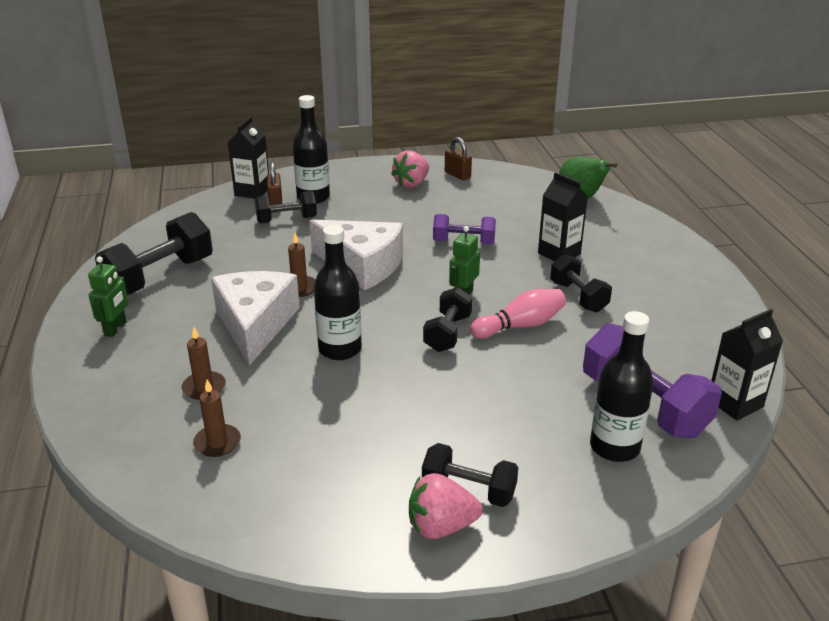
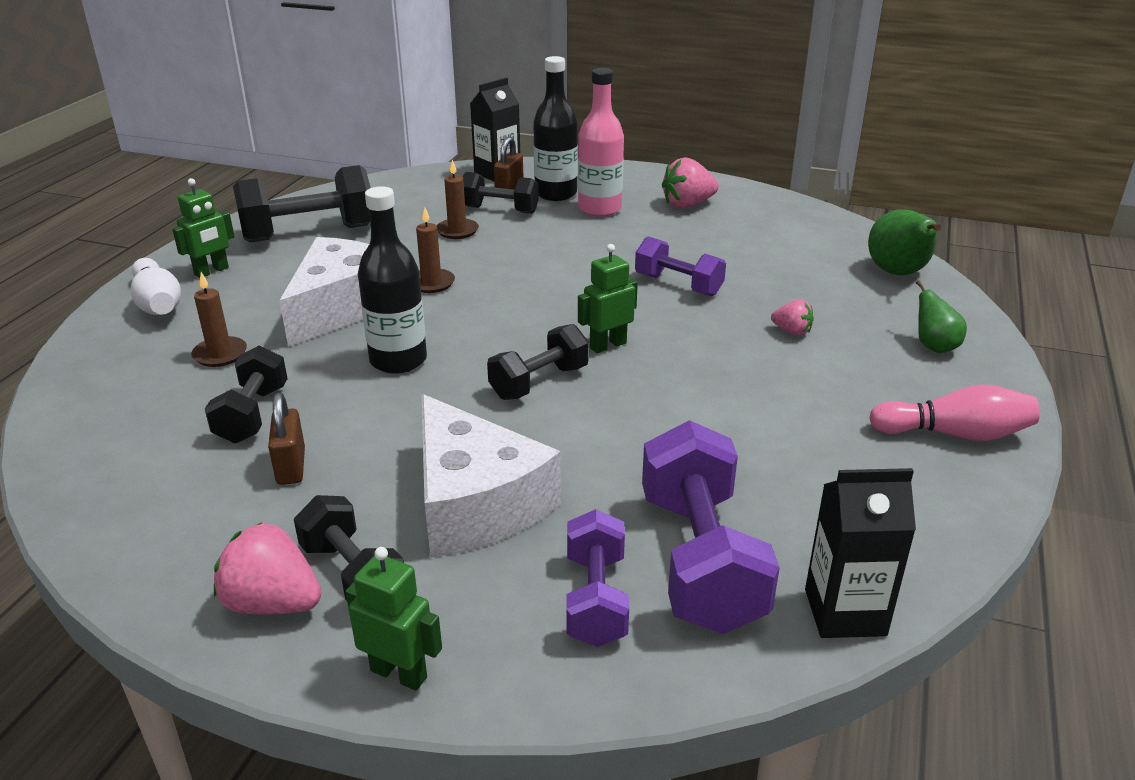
camera: 30 degrees right, 0 degrees up
brown candle [193,380,241,457] -> brown candle moved to [437,159,479,239]
white cheese [309,220,403,290] -> white cheese moved to [422,394,561,557]
brown padlock [445,137,472,181] -> brown padlock moved to [268,393,305,485]
pink bowling pin [470,289,566,339] -> pink bowling pin moved to [869,384,1040,441]
black carton [538,172,588,261] -> pink strawberry [771,300,814,336]
black dumbbell [550,254,612,313] -> black dumbbell moved to [205,345,288,443]
black bottle [590,311,653,462] -> purple dumbbell [566,509,629,647]
none -> white bowling pin [131,258,181,315]
none -> green robot [345,547,442,691]
none -> pink bottle [578,68,624,217]
none -> green pear [916,280,967,353]

